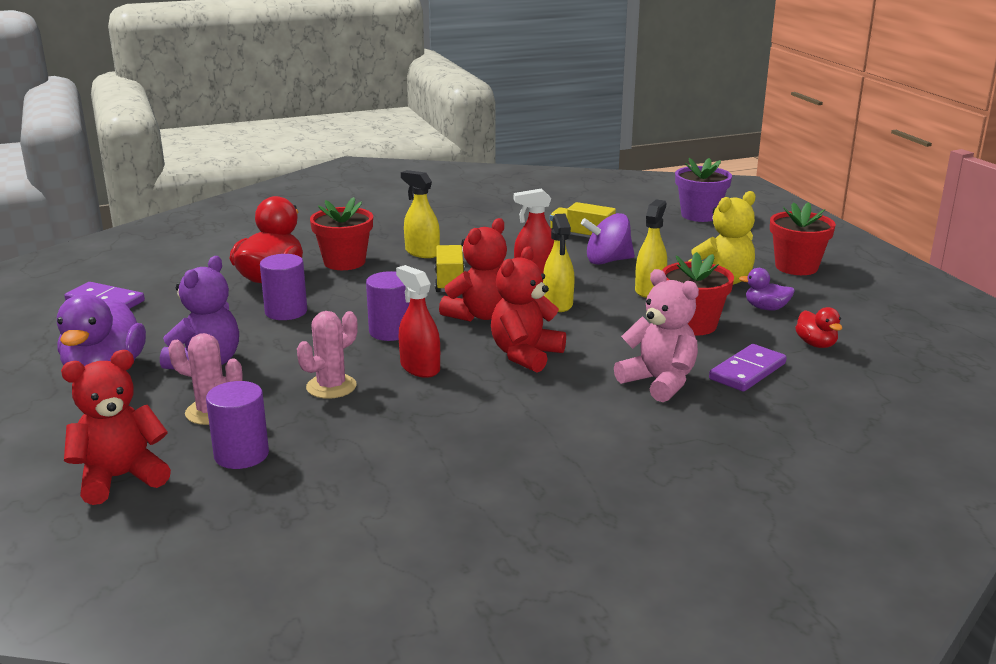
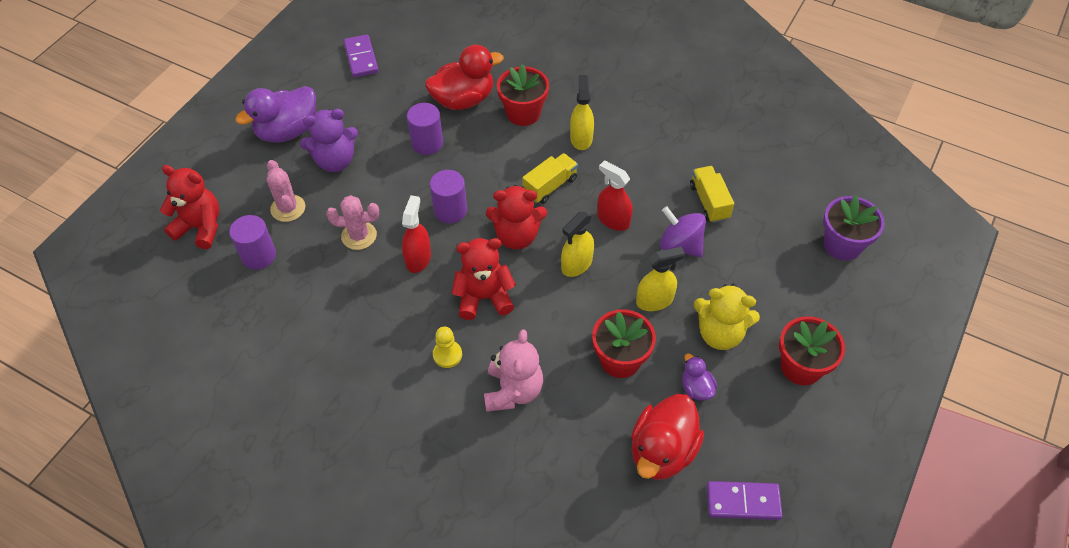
camera: 50 degrees right, 30 degrees up
purple domino [709,344,787,392] -> purple domino moved to [707,481,783,520]
red duck [795,307,842,348] -> red duck [631,394,704,480], size x2.00
none -> yellow pawn [433,327,462,368]

